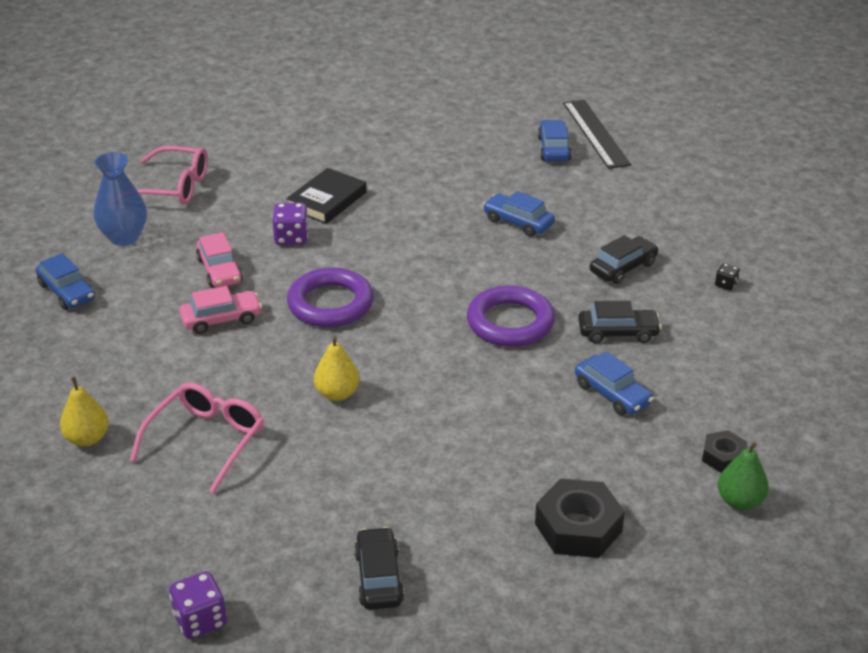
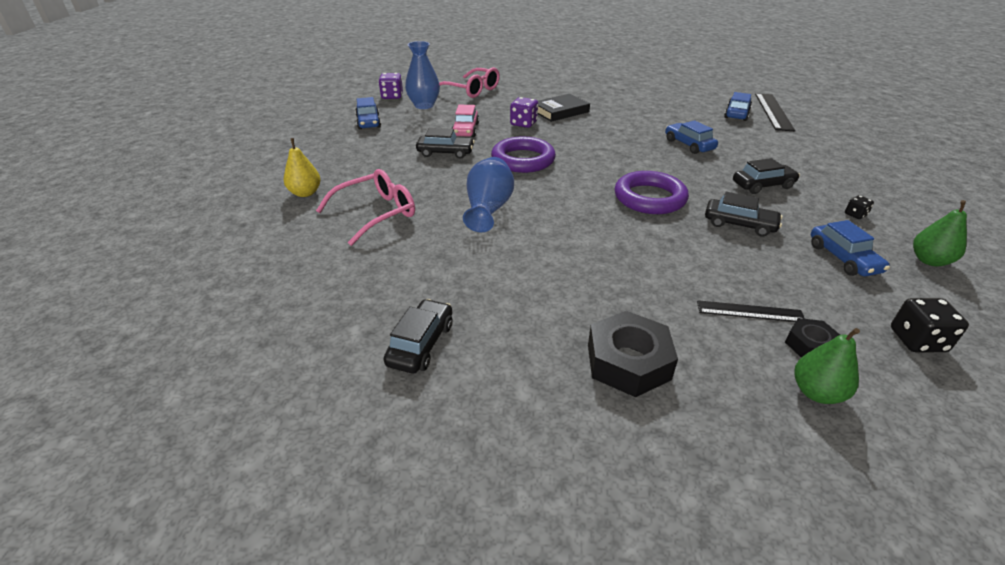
camera: 25 degrees right, 0 degrees up
purple dice [169,571,227,639] -> purple dice moved to [379,73,403,99]
pink car [179,286,262,334] -> black car [416,128,475,159]
yellow pear [314,336,359,401] -> blue vase [463,157,514,232]
blue car [575,351,654,415] -> blue car moved to [811,220,890,276]
none -> black ruler [697,300,805,322]
none -> black dice [891,298,969,352]
none -> green pear [913,200,967,267]

